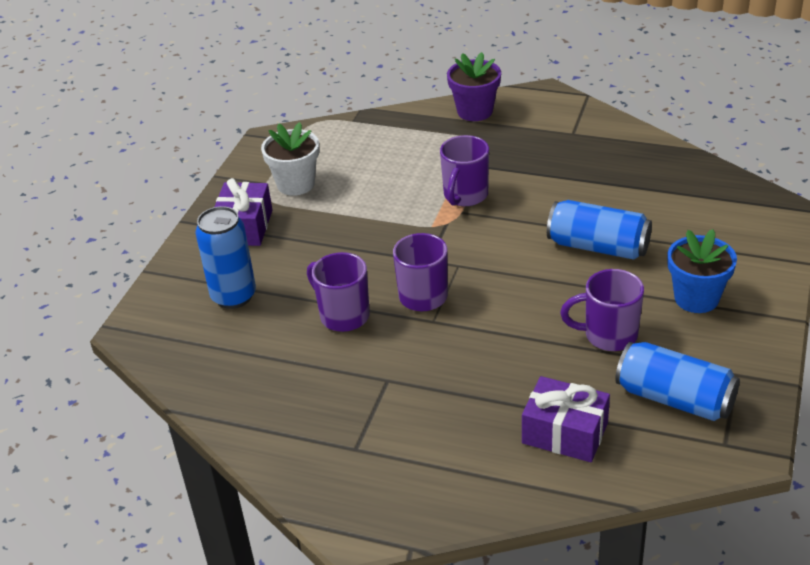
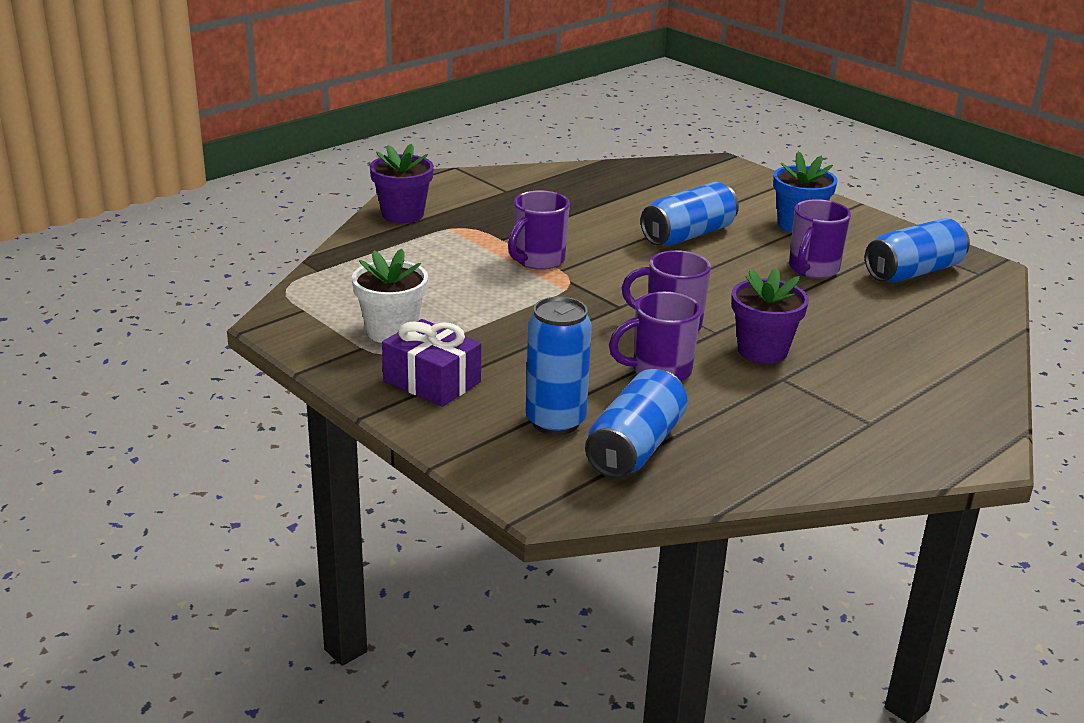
camera: 65 degrees left, 10 degrees down
purple mug [440,135,489,206] -> purple mug turned 75 degrees clockwise [508,190,570,270]
purple gift [522,376,610,462] -> none
none -> blue can [585,369,688,478]
none -> purple flower pot [731,268,809,364]

